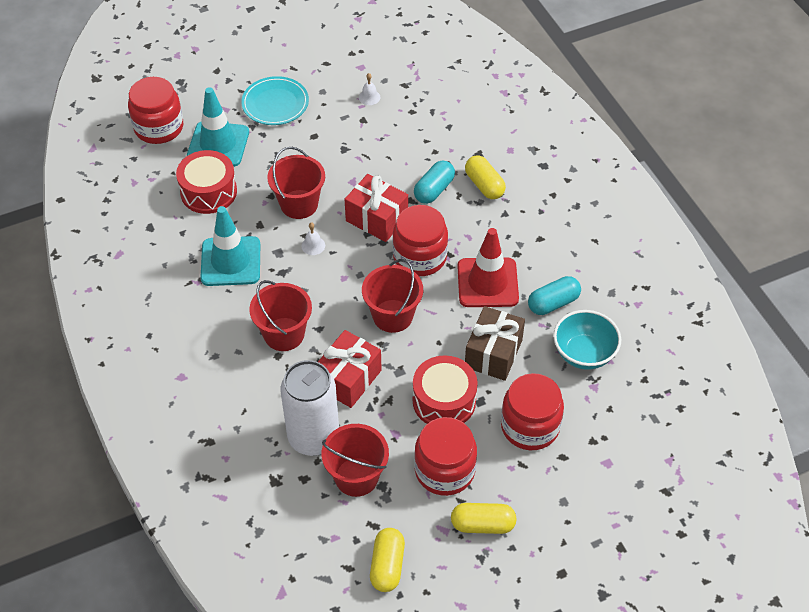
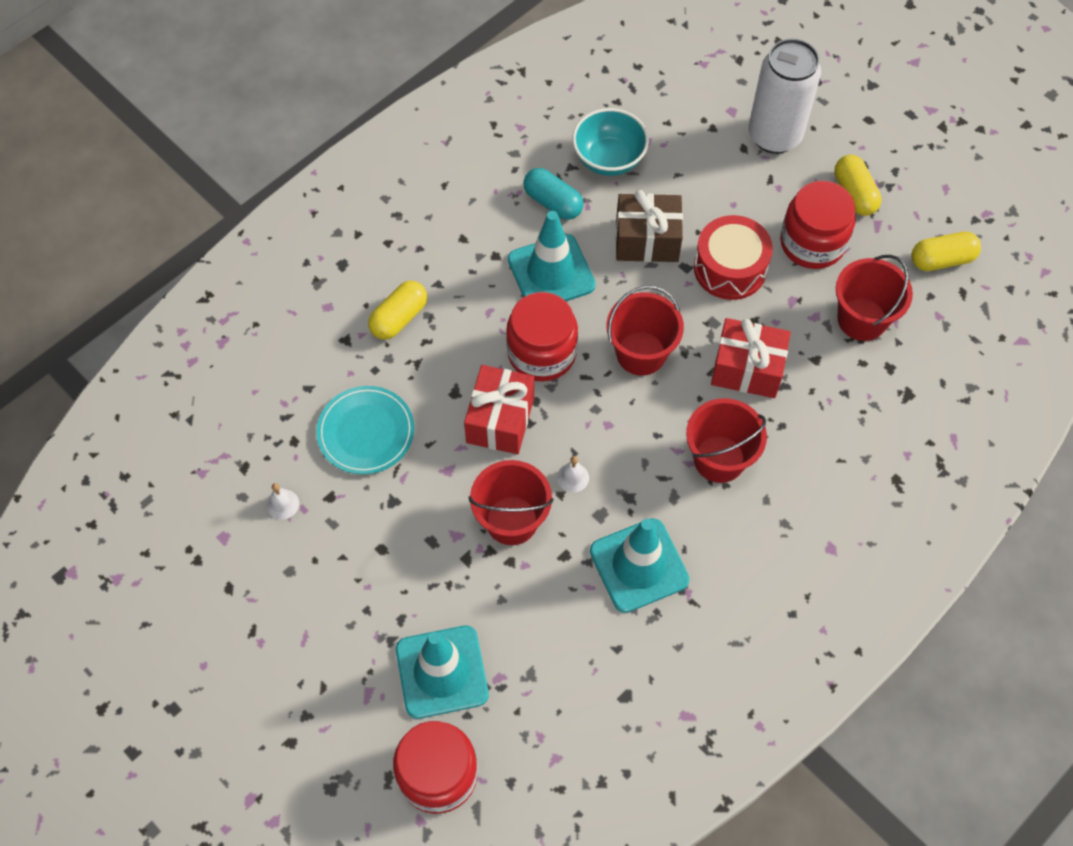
camera: 110 degrees left, 10 degrees up
red drum [176,150,237,214] -> none
turquoise plate [241,76,309,125] -> turquoise plate moved to [316,386,414,474]
white can [281,360,339,456] -> white can moved to [749,39,821,154]
turquoise capsule [414,160,455,204] -> none
red traffic cone [458,228,519,307] -> turquoise traffic cone [508,211,596,301]
red jar [501,373,564,450] -> none

